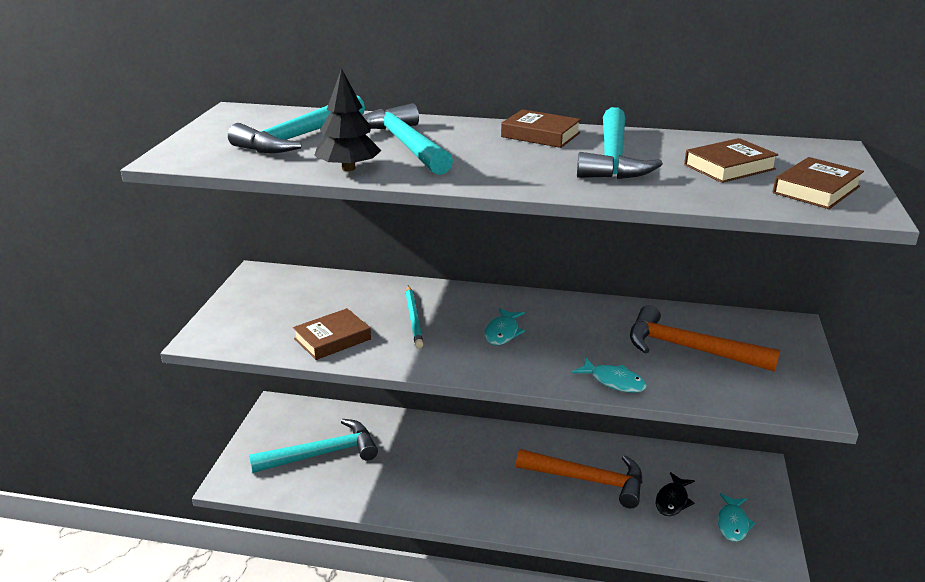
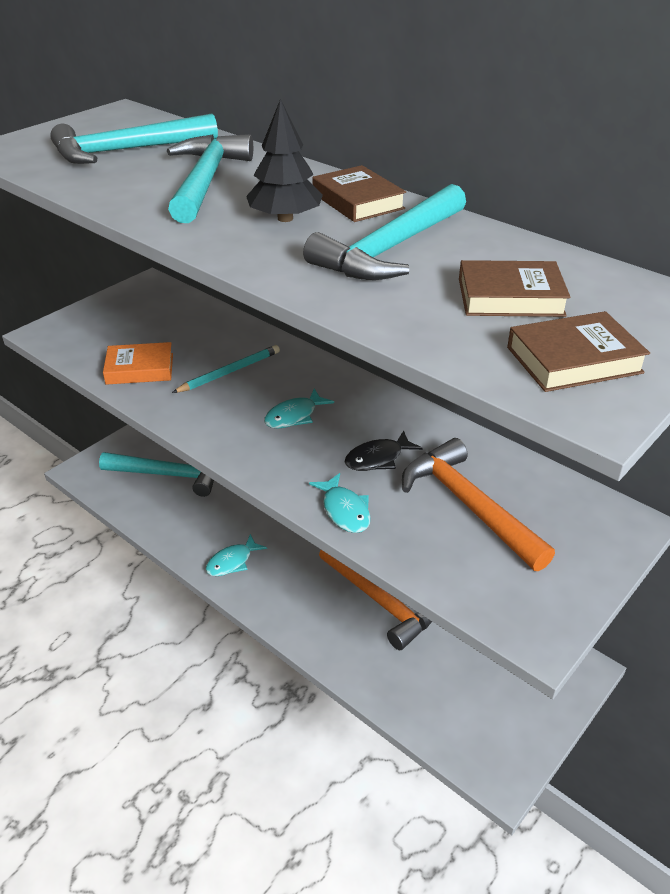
camera: 30 degrees right, 10 degrees up
brown book [293,308,371,360] -> orange book [103,342,173,385]
black tree [314,68,381,171] -> black tree moved to [246,98,323,222]
turquoise pencil [406,286,424,349] -> turquoise pencil turned 150 degrees counterclockwise [172,345,280,393]
black fish [656,472,695,516] -> black fish moved to [345,431,423,471]
turquoise fish [717,493,756,542] -> turquoise fish moved to [206,534,267,576]

